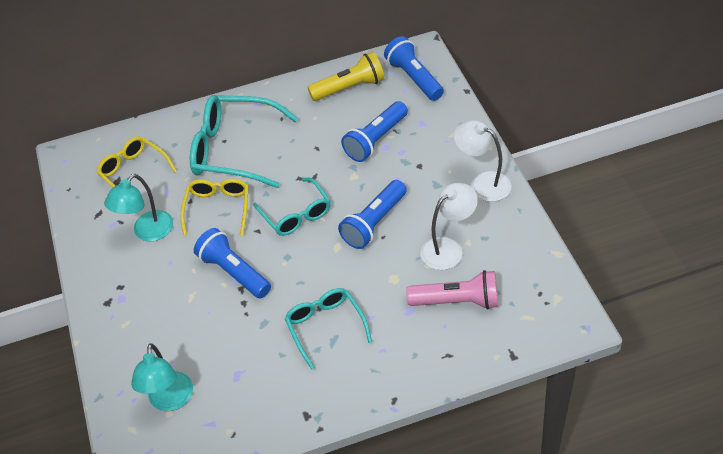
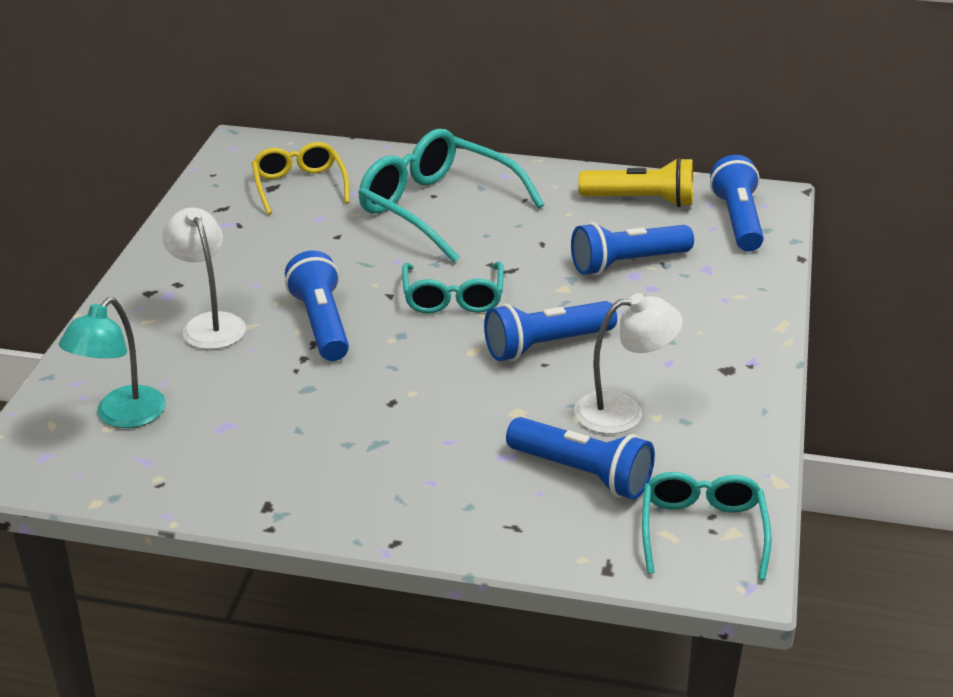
camera: 25 degrees right, 15 degrees down
turquoise lamp [104,174,173,242] -> none
yellow glasses [180,179,249,236] -> none
turquoise glasses [284,288,372,370] -> turquoise glasses moved to [642,472,772,580]
pink flashlight [406,270,498,309] -> blue flashlight [506,417,655,500]
white lamp [454,120,511,202] -> white lamp moved to [162,208,246,349]

